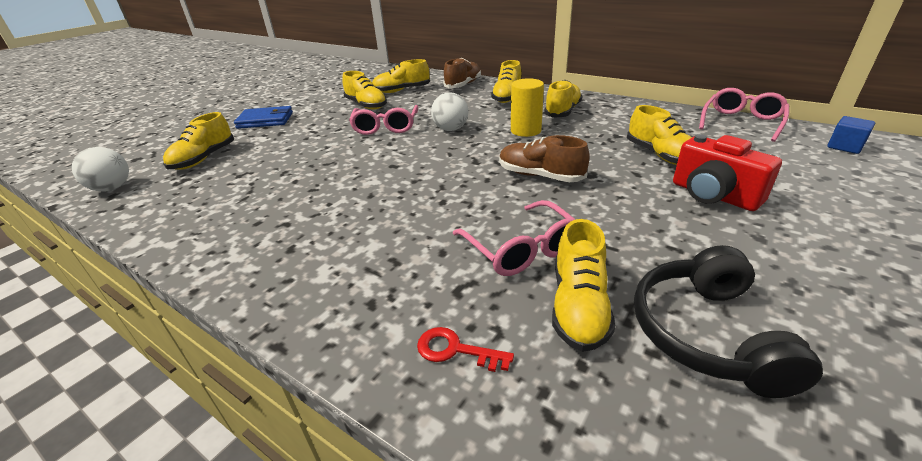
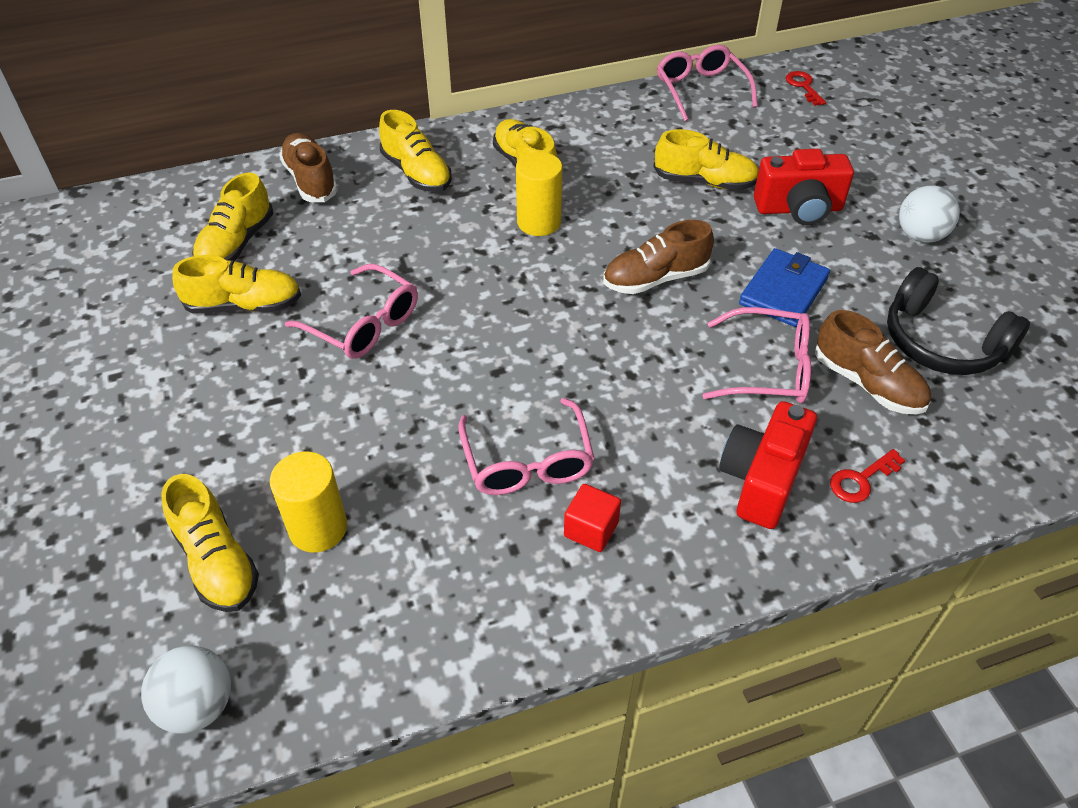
camera: 55 degrees left, 15 degrees up
blue wallet [234,106,293,129] -> blue wallet moved to [739,248,830,327]
white ball [431,92,468,131] -> white ball moved to [899,185,960,243]
yellow shoe [552,219,615,352] -> brown shoe [815,310,931,415]
blue cube [827,116,875,154] -> red key [786,71,826,106]
none -> yellow cylinder [270,452,347,553]
none -> pink glasses [458,398,595,495]
none -> red cube [564,484,621,552]
none -> red camera [719,401,817,529]

